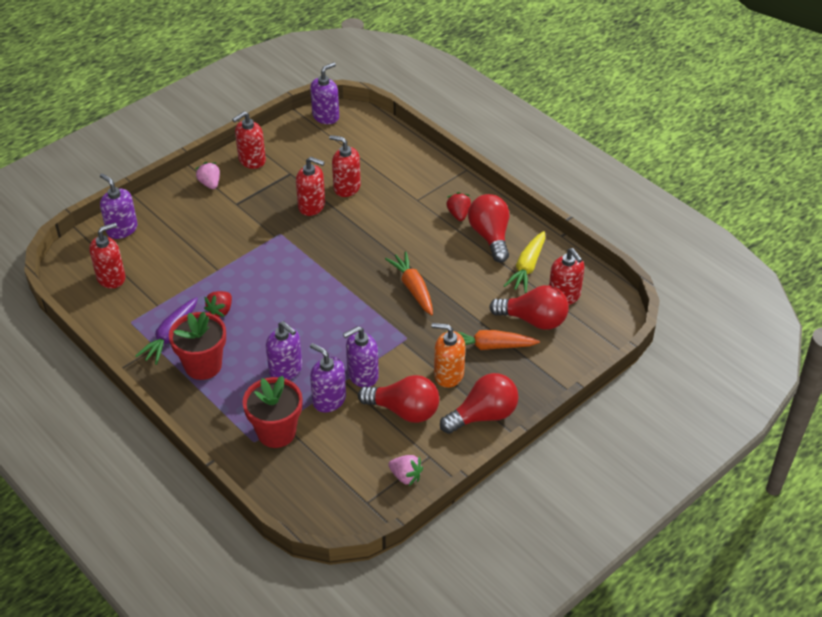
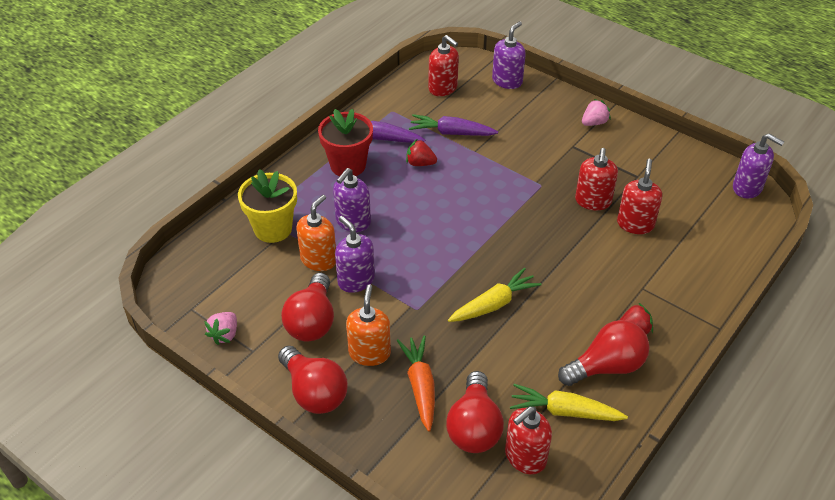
camera: 80 degrees right, 0 degrees up
red soap dispenser [232,112,266,169] -> none
red flower pot [243,376,302,448] -> yellow flower pot [238,169,297,243]
purple soap dispenser [310,343,346,413] -> orange soap dispenser [296,195,336,271]
orange carrot [385,251,433,315] -> yellow carrot [448,267,542,322]
none -> purple carrot [409,114,498,136]

